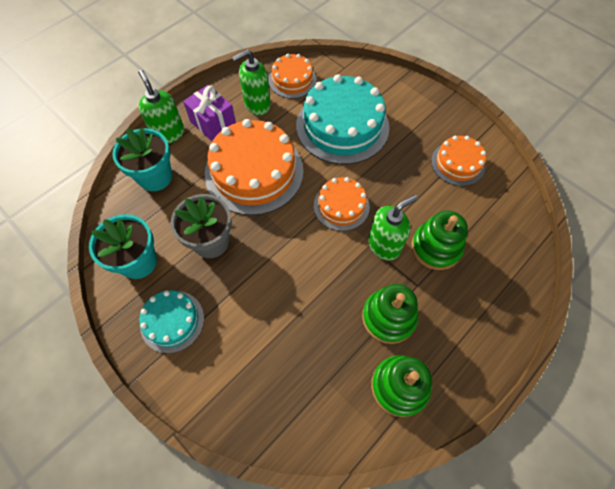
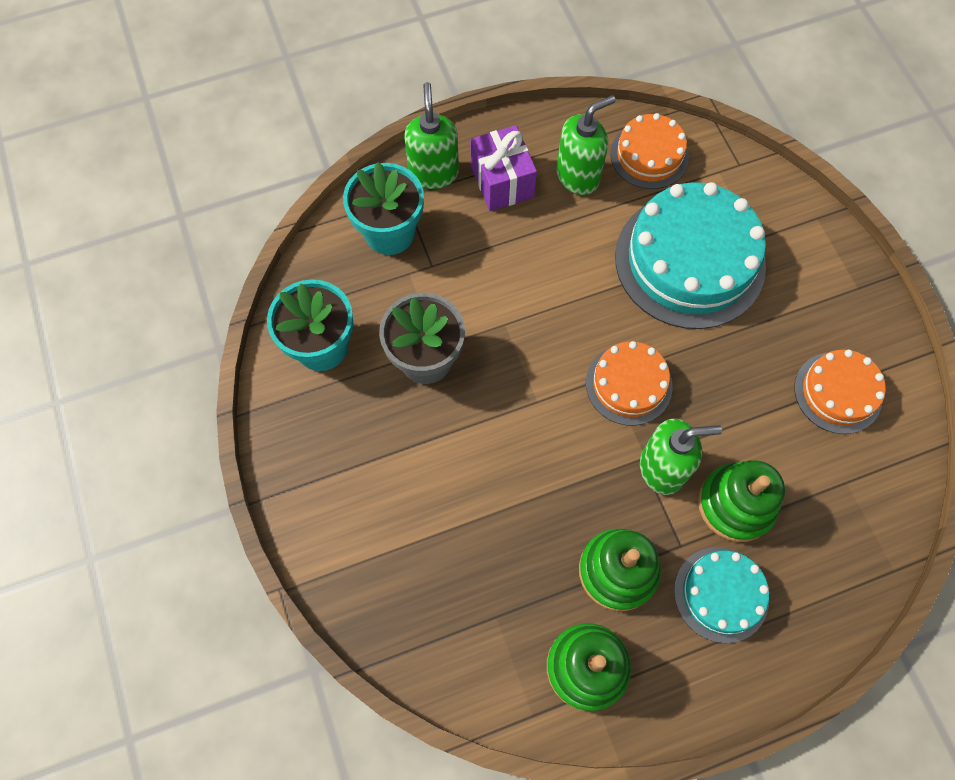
camera: 25 degrees right, 5 degrees up
turquoise cake [139,290,204,353] -> turquoise cake moved to [674,547,769,643]
orange cake [205,119,304,215] -> none
green soap dispenser [232,49,271,115] -> green soap dispenser turned 150 degrees clockwise [556,95,616,195]

